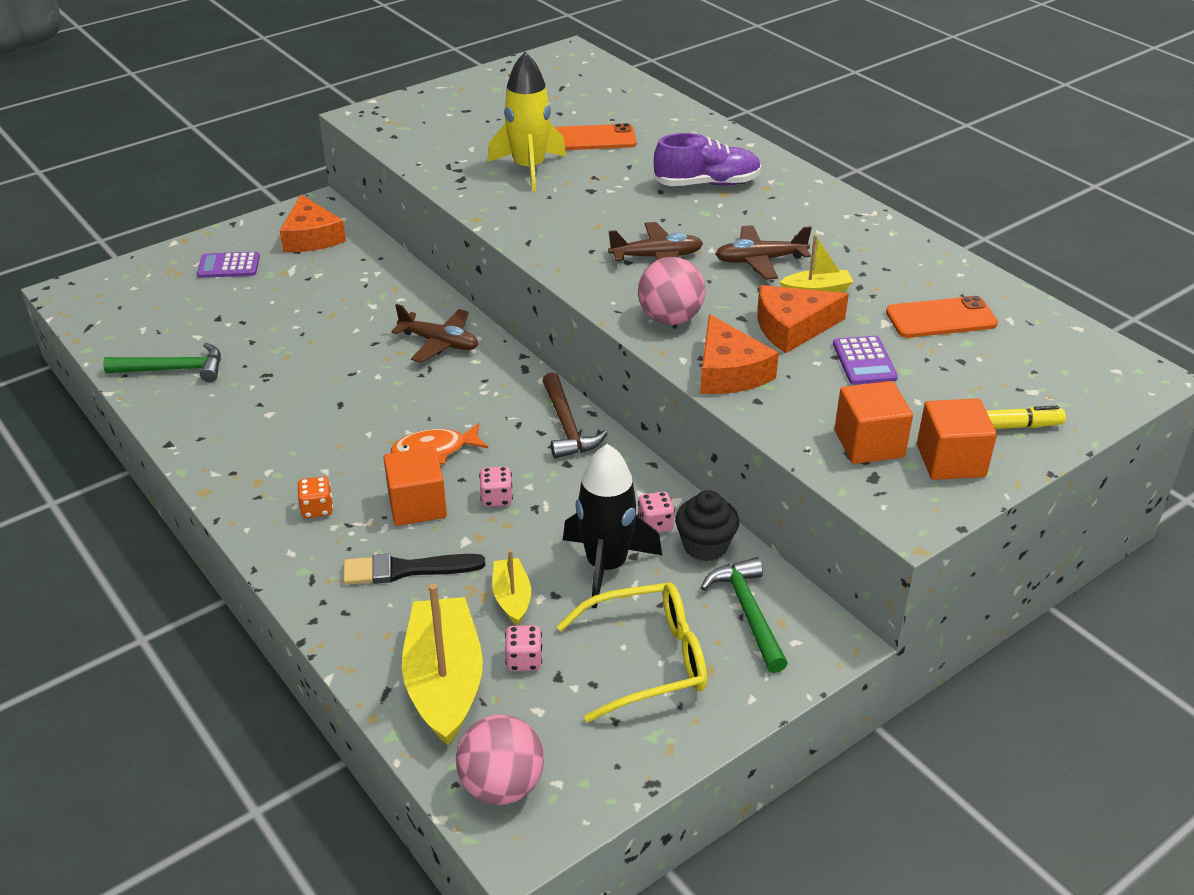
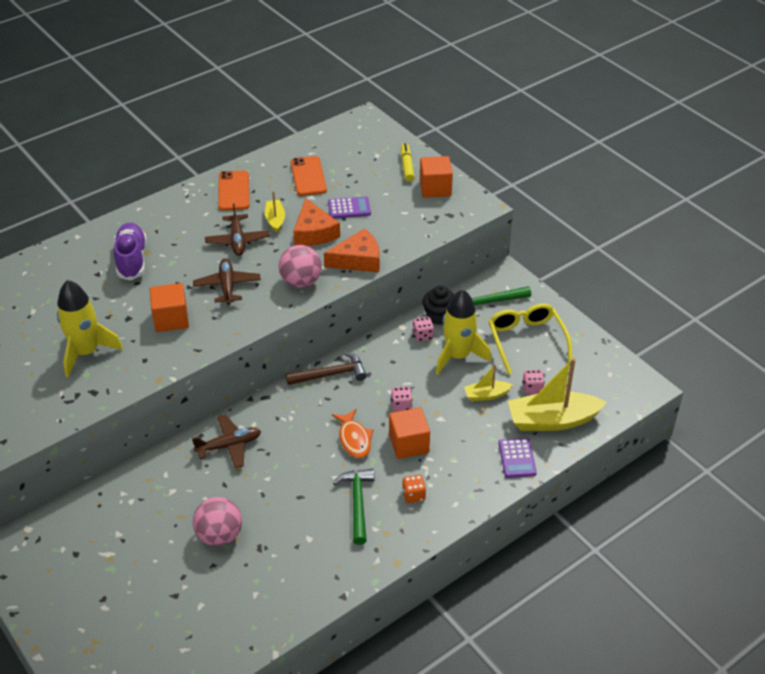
camera: 90 degrees left, 5 degrees up
green hammer [103,343,221,382] -> green hammer moved to [333,469,374,545]
purple calculator [197,252,260,278] -> purple calculator moved to [499,438,537,478]
orange cheese [280,195,346,252] -> none
black brush [343,554,485,585] -> none
brown plane [391,304,478,363] -> brown plane turned 45 degrees clockwise [192,414,261,468]
pink ball [456,715,544,805] -> pink ball moved to [193,497,242,546]
orange phone [555,123,636,150] -> orange phone moved to [218,170,249,211]
black rocket [563,444,662,608] -> yellow rocket [436,289,491,375]
orange cube [834,381,913,464] -> orange cube moved to [150,283,189,332]

